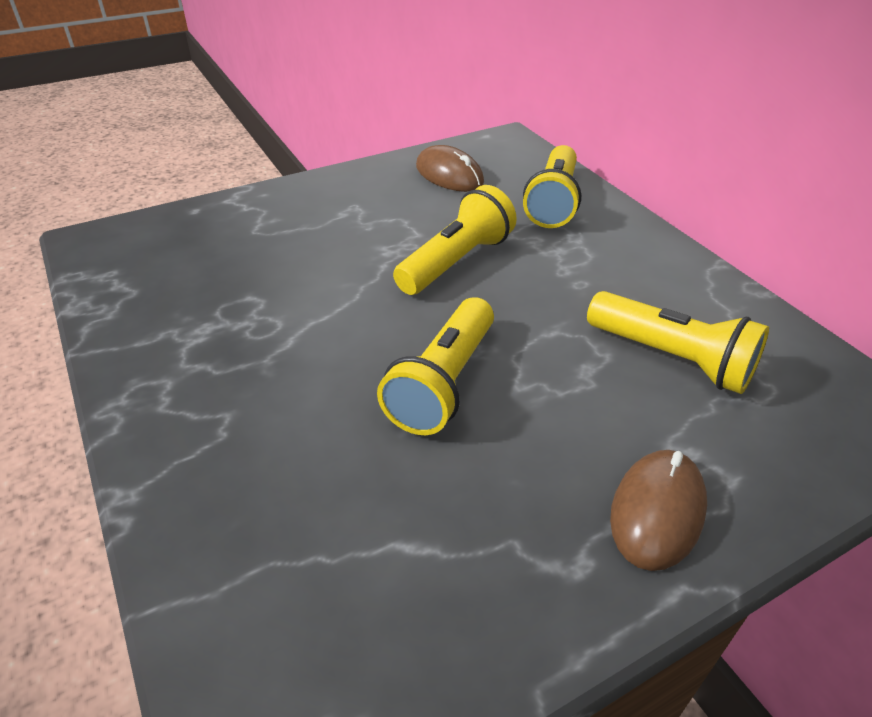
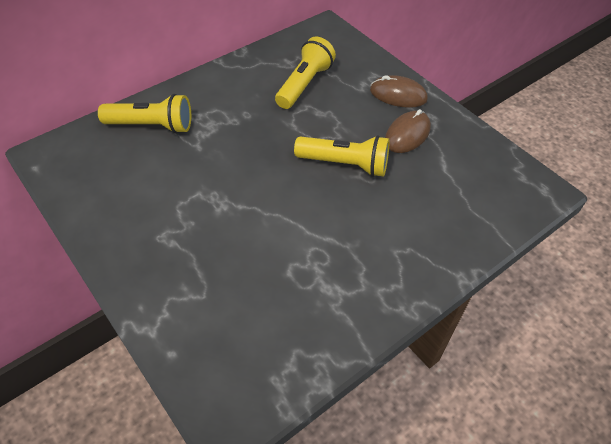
camera: 100 degrees left, 10 degrees up
yellow flashlight [393,185,517,295] -> none
brown mouse [416,145,484,192] -> brown mouse moved to [385,109,431,153]

